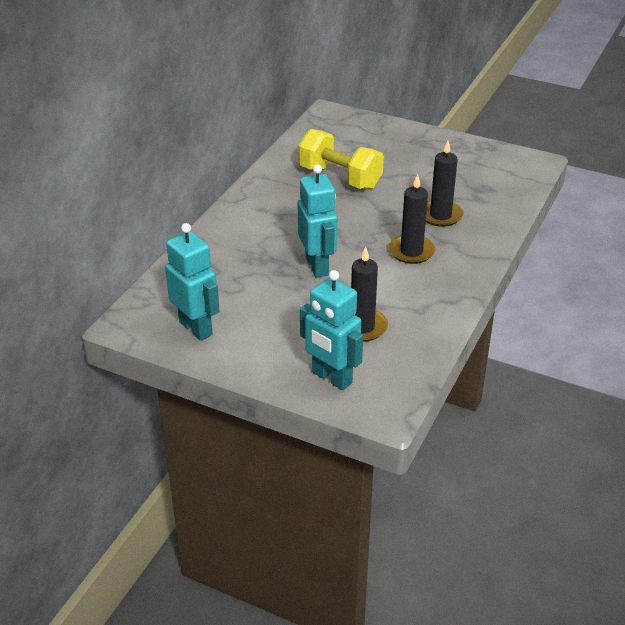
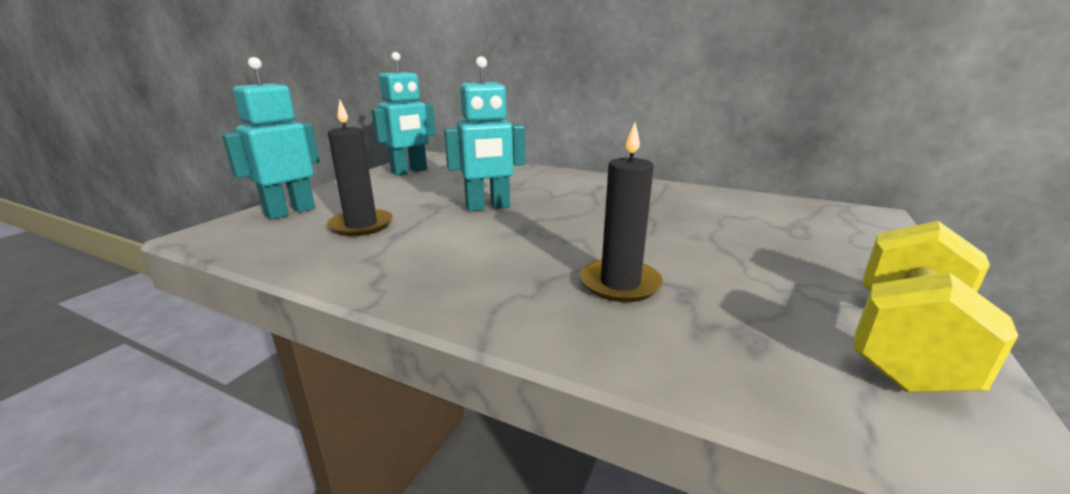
camera: 90 degrees right, 15 degrees down
yellow dumbbell [298,129,384,190] -> yellow dumbbell moved to [853,221,1018,392]
black candle [389,174,435,264] -> none

